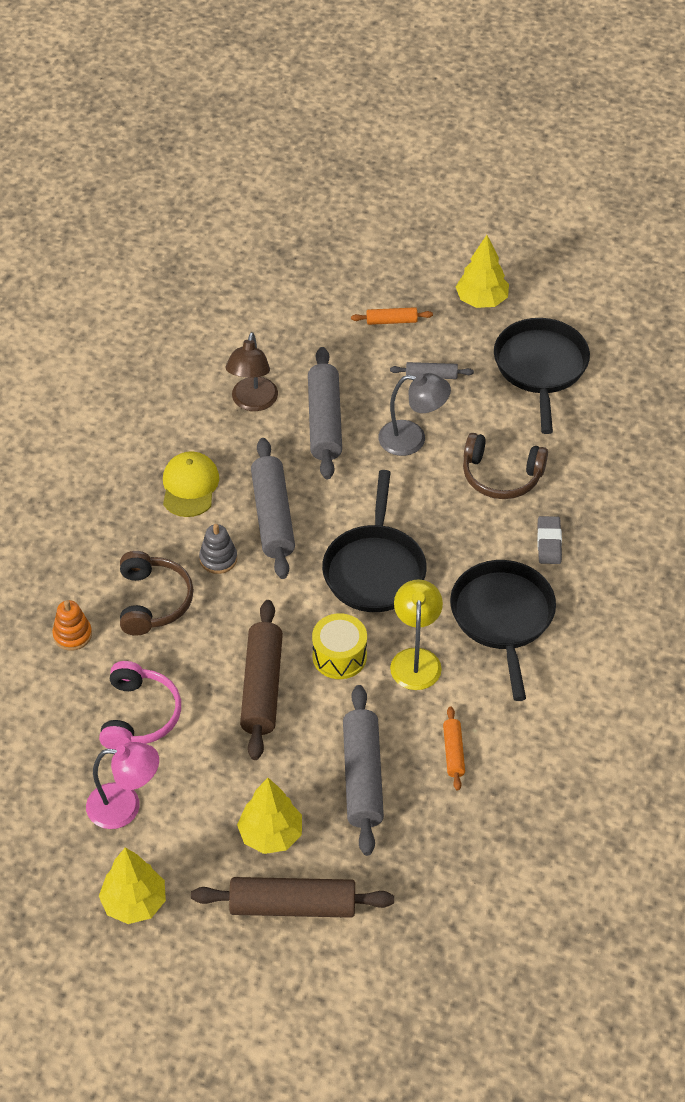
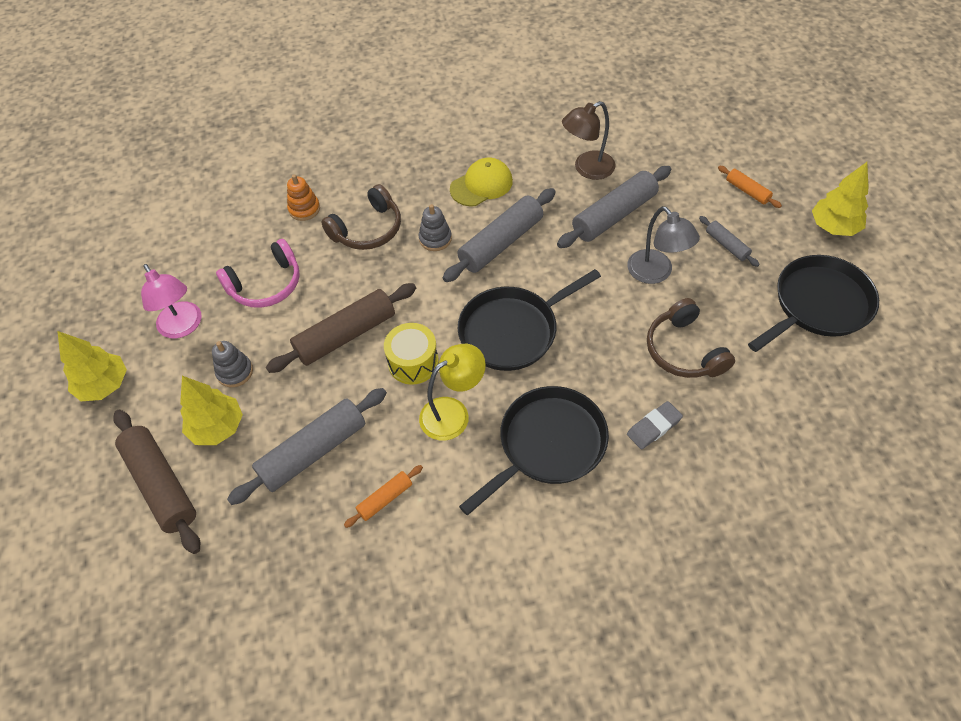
camera: 55 degrees right, 5 degrees up
none -> grey stacking toy [212,341,253,387]

